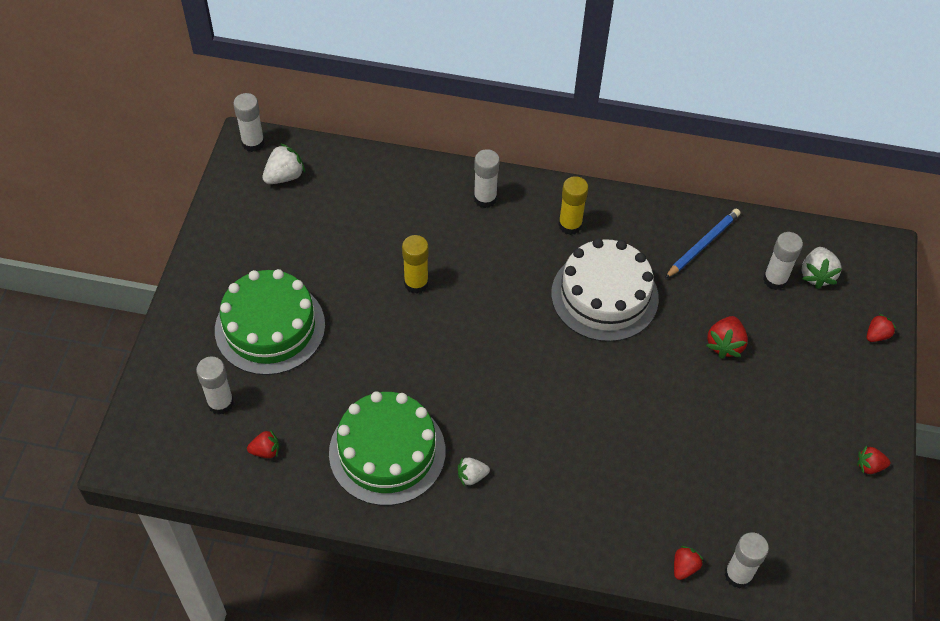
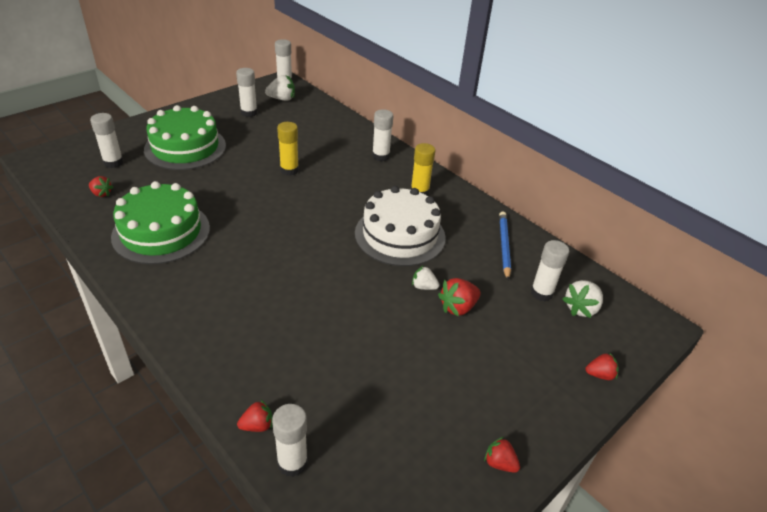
camera: 35 degrees right, 15 degrees down
white strawberry [458,457,490,486] -> white strawberry moved to [412,265,439,290]
blue pencil [665,209,740,278] -> blue pencil turned 75 degrees counterclockwise [499,212,511,280]
none -> white glue stick [236,68,258,117]

